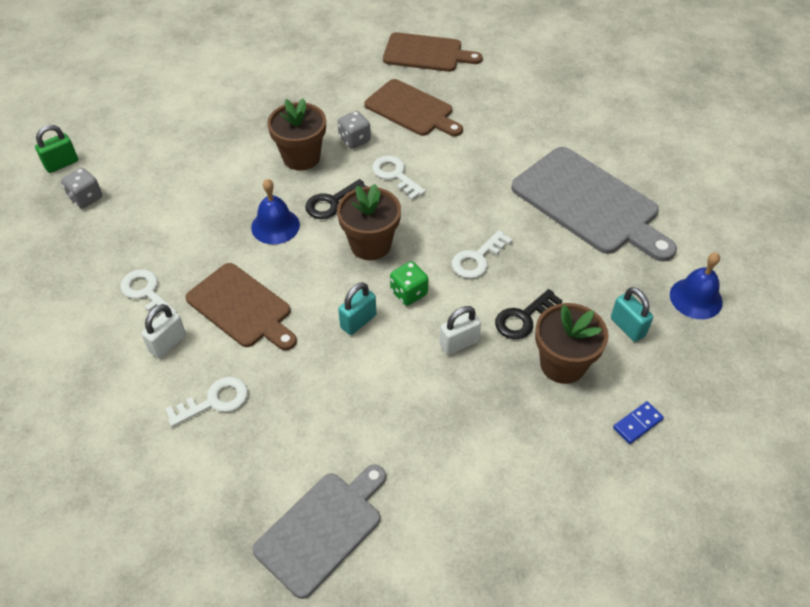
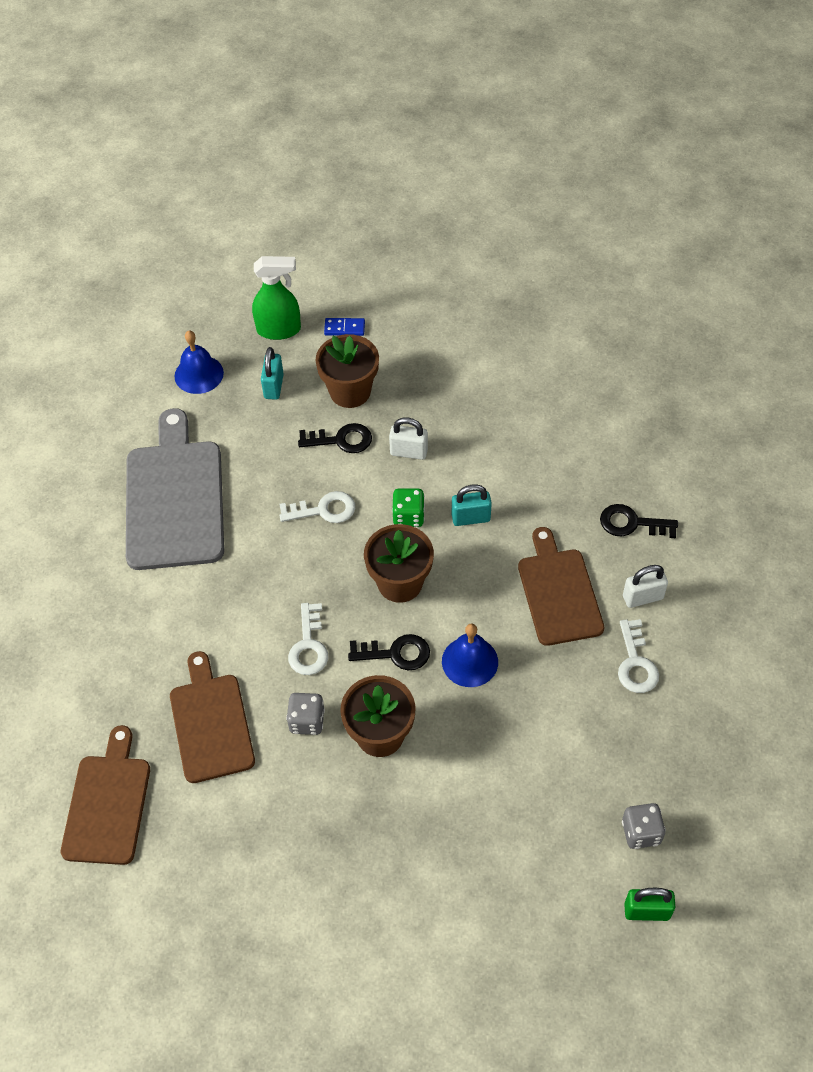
camera: 140 degrees left, 5 degrees up
white key [165,377,248,427] -> black key [600,504,678,538]
grey cutting board [253,465,386,599] -> none
brown cutting board [383,32,483,72] -> brown cutting board turned 45 degrees clockwise [61,725,150,865]
none -> green spray bottle [252,256,301,340]

